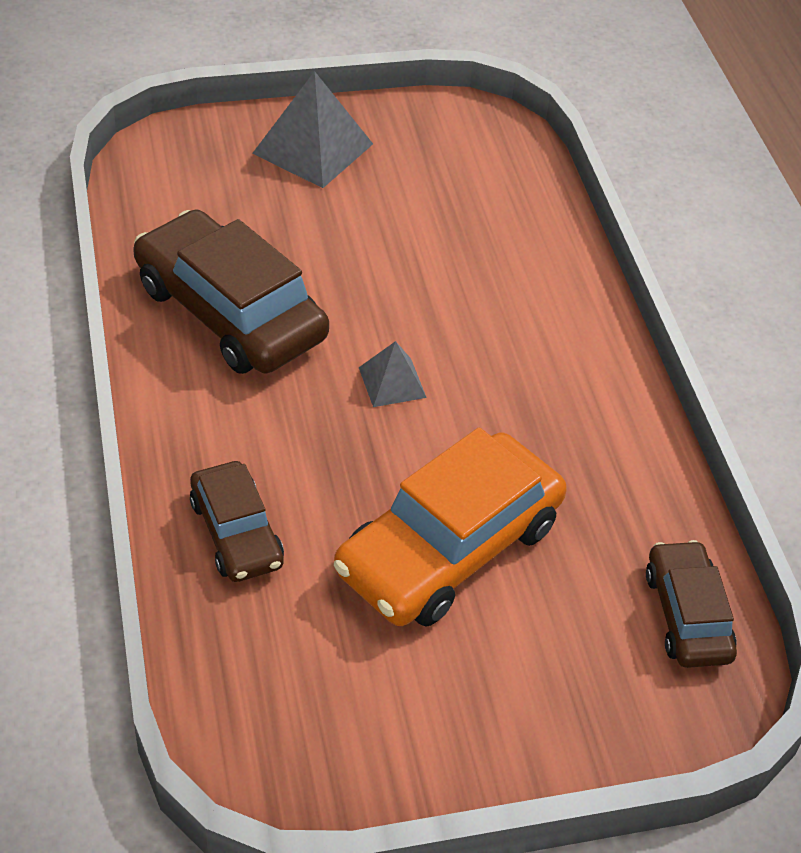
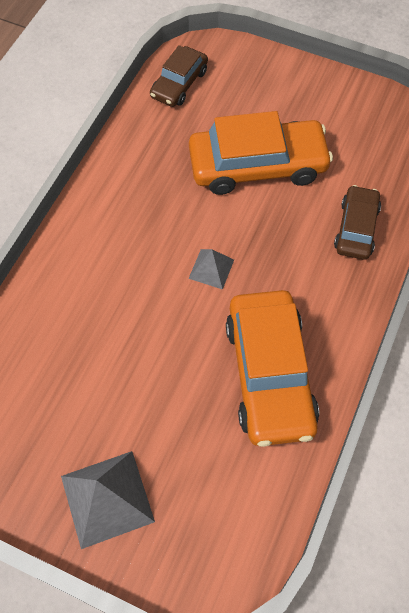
camera: 140 degrees left, 15 degrees up
brown car [133,209,329,374] -> orange car [226,290,319,447]

